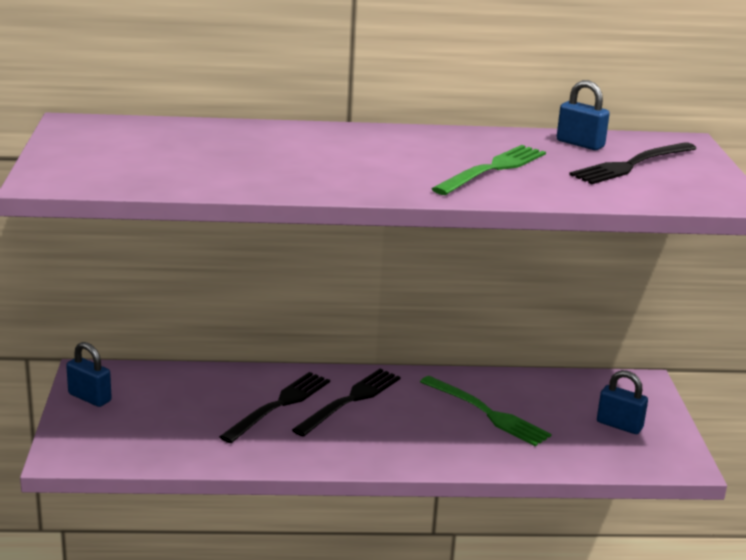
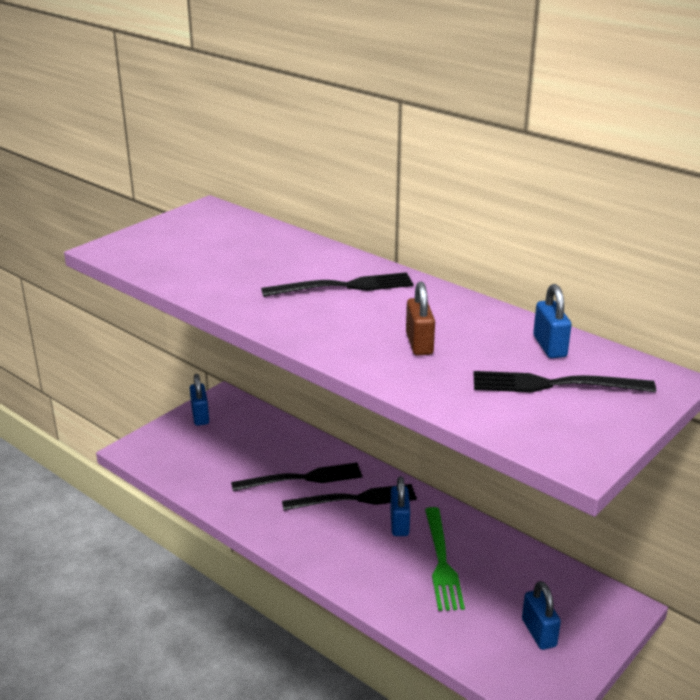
camera: 45 degrees right, 5 degrees up
green fork [432,145,546,195] -> brown padlock [406,281,435,356]
none -> black fork [261,272,414,297]
none -> blue padlock [390,476,410,536]

